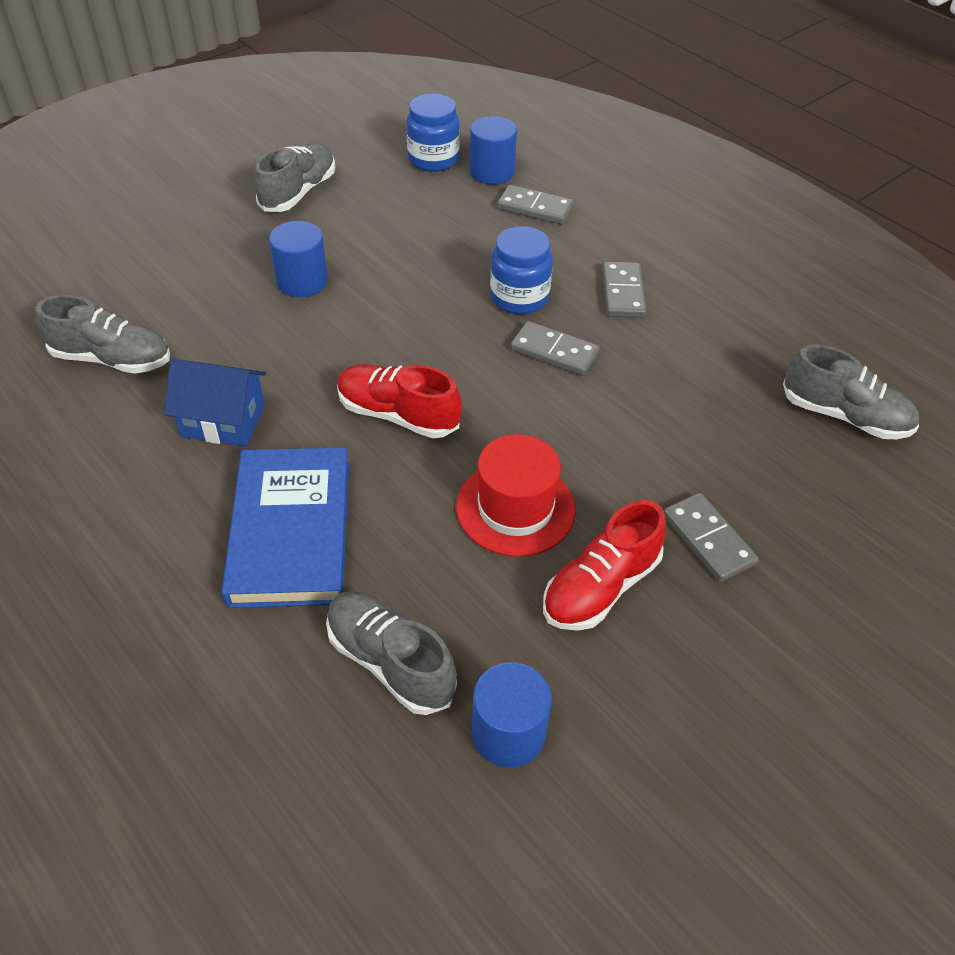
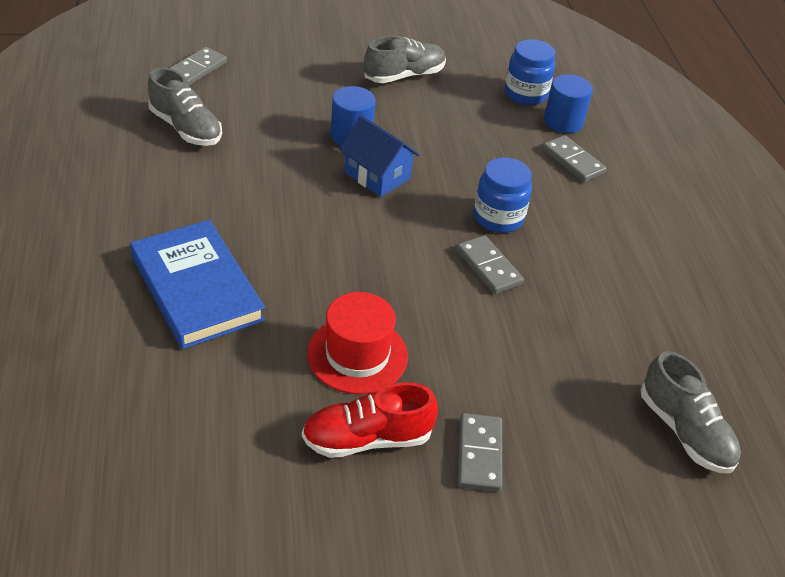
camera: 30 degrees right, 5 degrees down
blue house [164,359,266,447] -> blue house moved to [339,116,420,197]
blue book [221,447,349,608] -> blue book turned 60 degrees counterclockwise [130,220,265,349]
grey shoe [326,591,457,715] -> none
red shoe [337,364,462,438] -> none
blue cylinder [472,662,552,768] -> none
grey domino [602,261,647,318] -> grey domino moved to [170,47,227,86]

